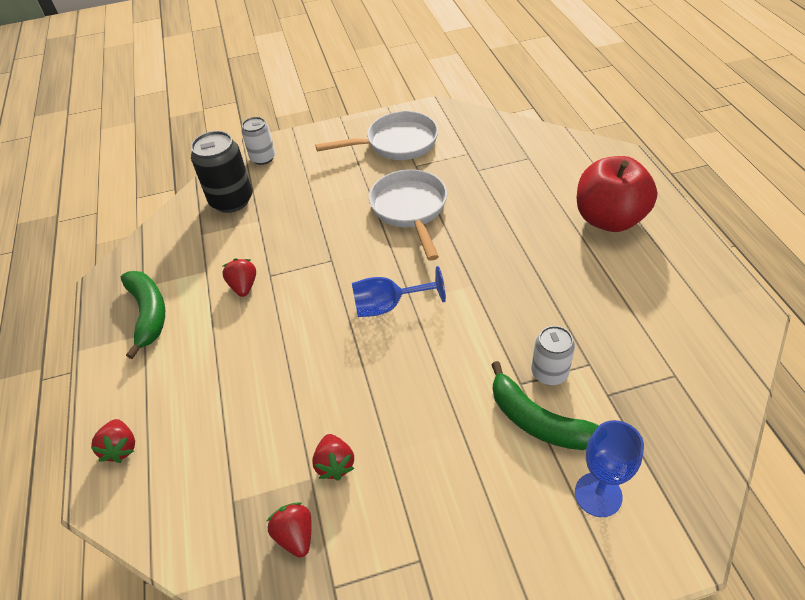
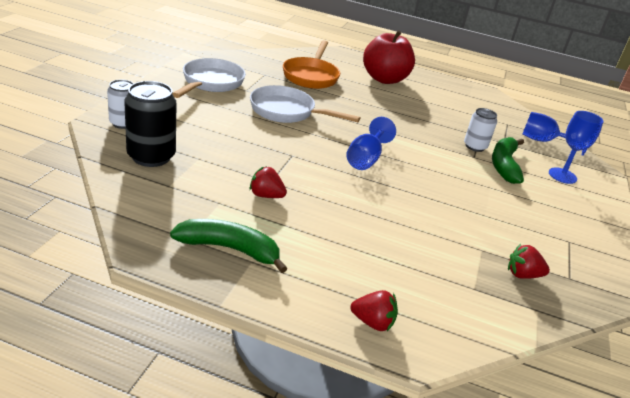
camera: 65 degrees left, 15 degrees down
red strawberry [312,434,355,480] -> none
green banana [491,361,599,450] -> green banana turned 120 degrees clockwise [492,137,524,184]
none -> orange pan [283,40,340,89]
none -> blue goblet [522,112,587,156]

